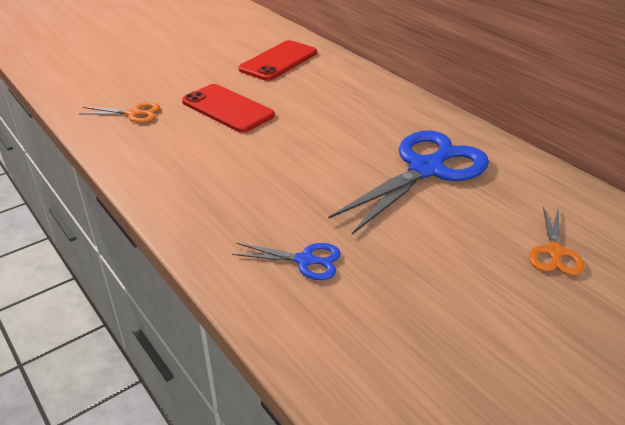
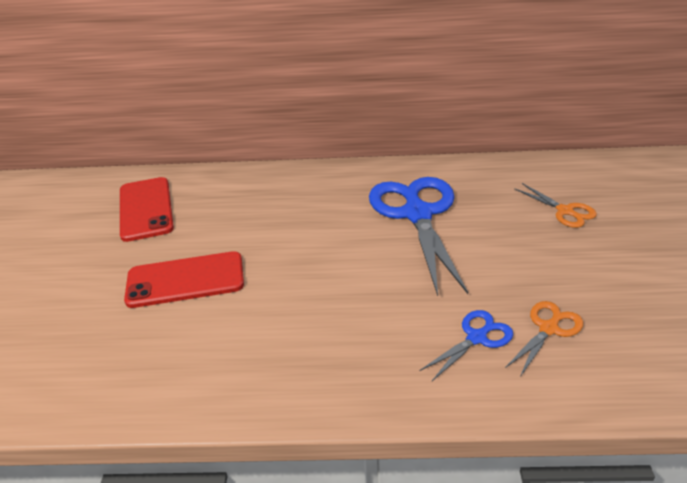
camera: 50 degrees left, 0 degrees up
orange scissors [79,102,160,123] -> orange scissors moved to [505,301,583,377]

